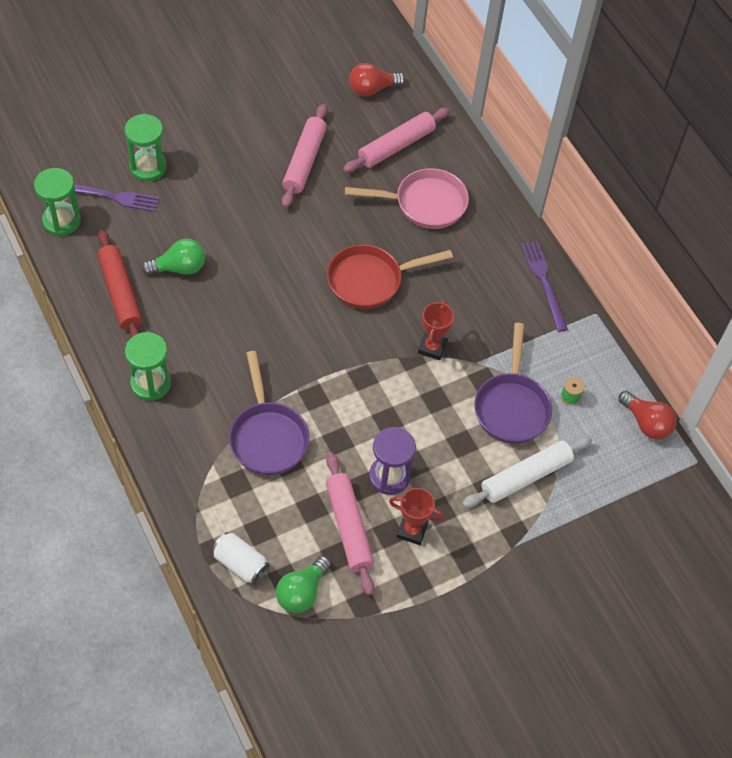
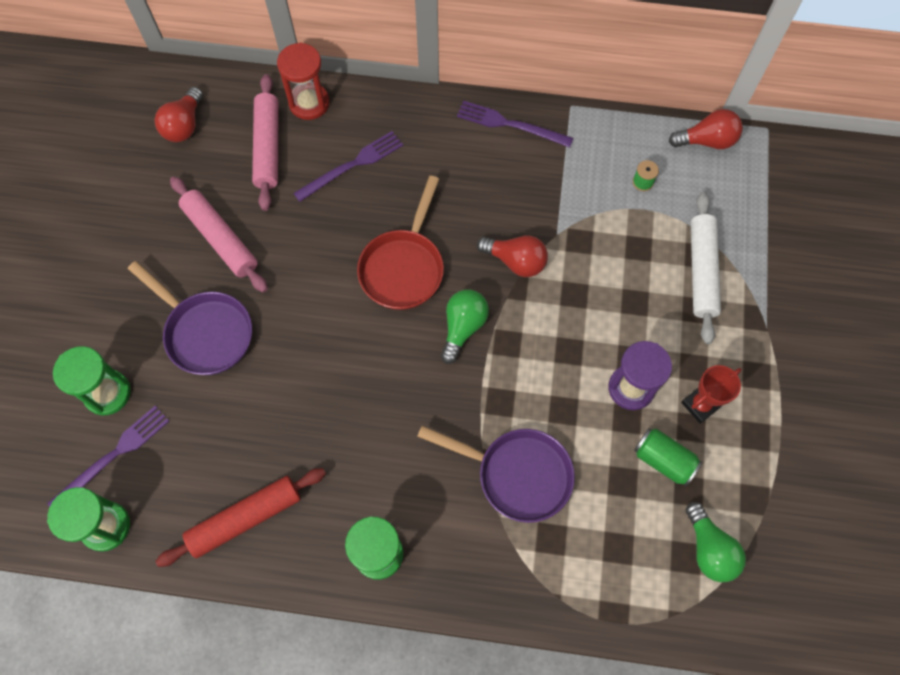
camera: 50 degrees left, 10 degrees up
red rolling pin [97,229,142,339] -> red rolling pin turned 45 degrees counterclockwise [155,468,326,567]
green light bulb [141,239,205,275] -> green light bulb moved to [441,290,489,364]
white can [212,532,270,585] -> none
pink rolling pin [326,452,374,595] -> green can [634,428,702,486]
pink pan [345,168,469,229] -> purple fork [293,131,403,202]
red trophy [418,300,454,360] -> red light bulb [477,236,548,277]
purple pan [474,323,552,444] -> purple pan moved to [128,261,252,375]
none -> red hourglass [277,42,330,120]

